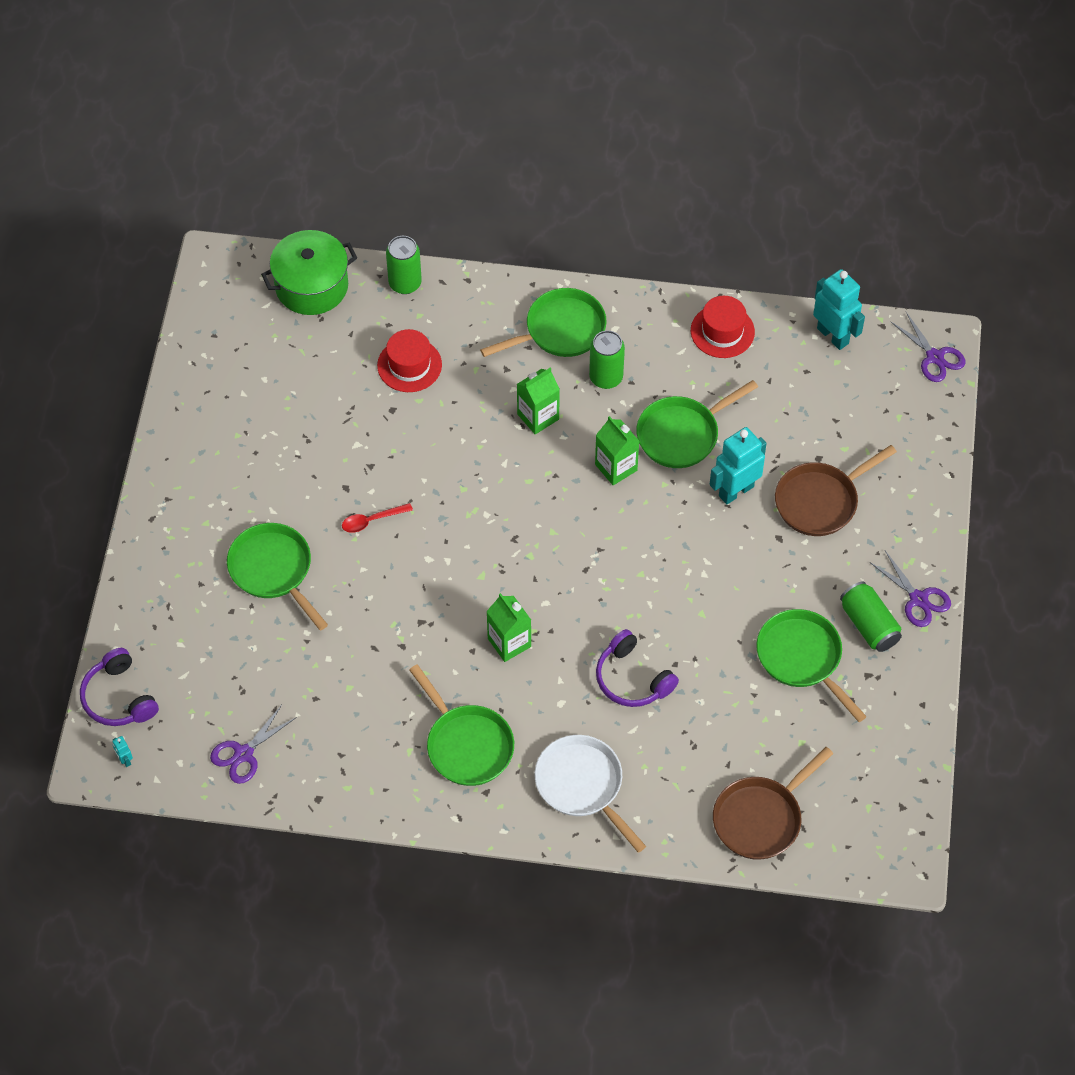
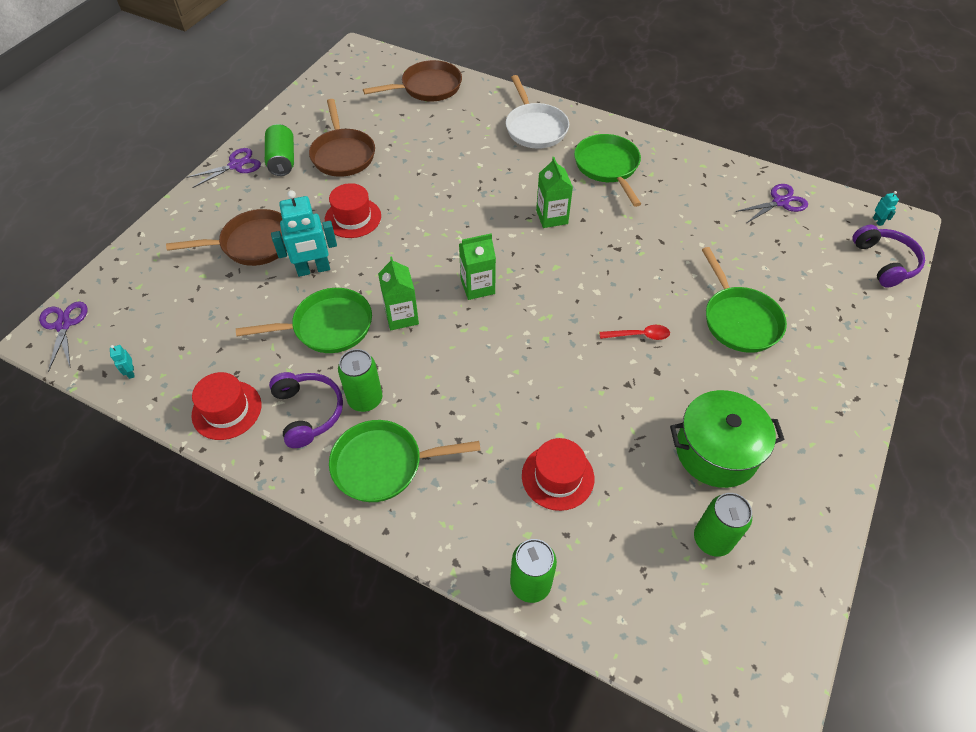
camera: 160 degrees left, 5 degrees down
green pot [261,230,357,315] -> green pot moved to [670,390,785,488]
green carton [517,368,560,434] -> green carton moved to [459,233,496,300]
purple headphones [596,629,679,707] -> purple headphones moved to [269,372,343,448]
green pan [756,609,867,722] -> brown pan [309,99,375,177]
turquoise robot [813,269,865,350] -> turquoise robot [110,345,135,379], size x0.41
purple scissors [869,551,951,627] -> purple scissors turned 75 degrees clockwise [186,148,261,188]
none -> red hat [325,183,381,238]
none -> green can [694,493,752,557]

